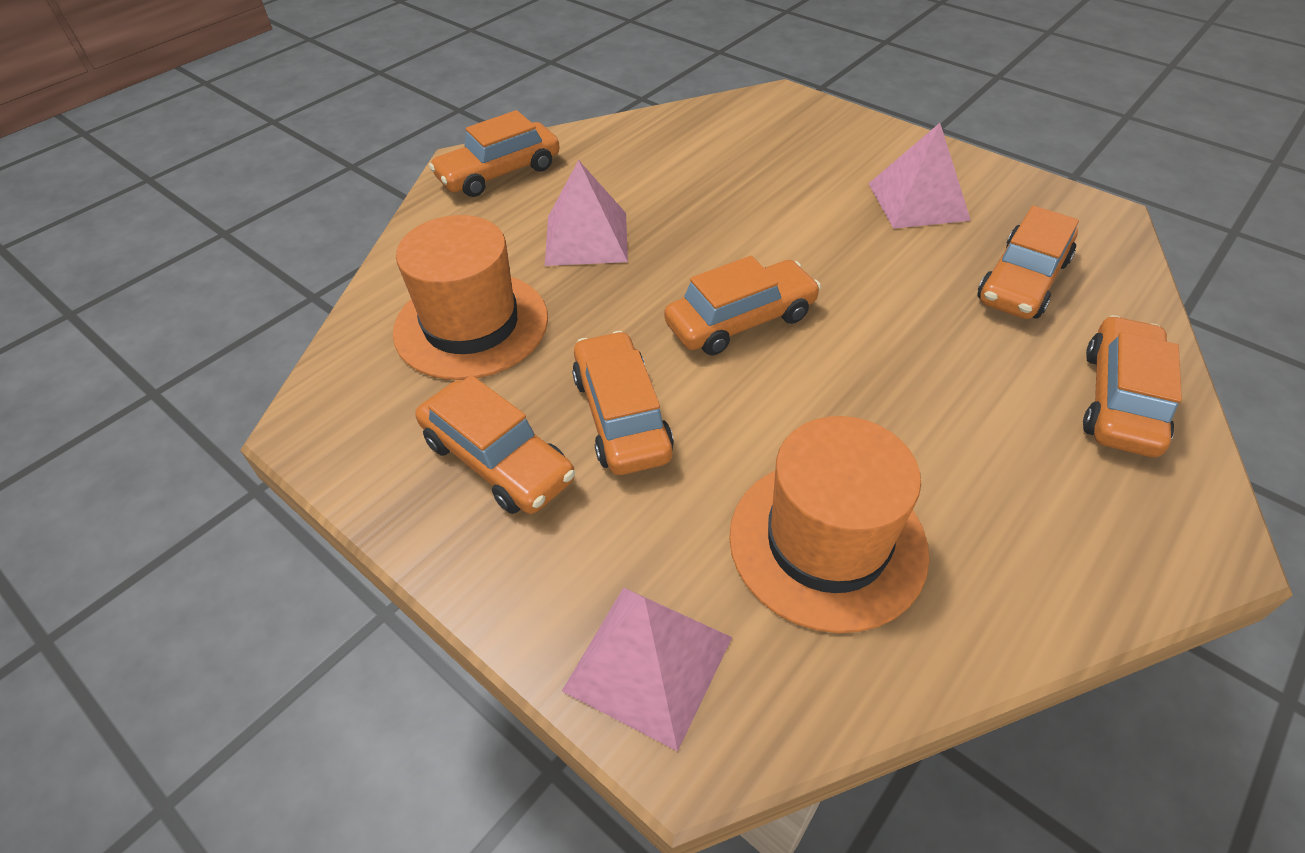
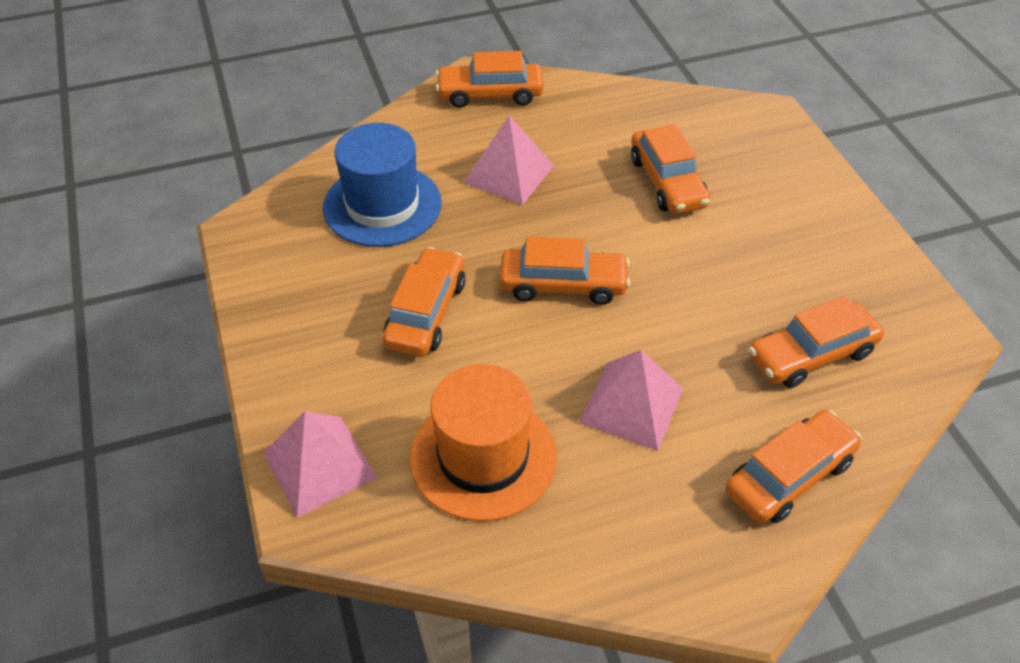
camera: 30 degrees right, 0 degrees up
orange hat [393,215,548,380] -> blue hat [323,123,442,247]
orange car [415,375,575,514] -> orange car moved to [631,124,710,214]
pink pyramid [868,123,971,229] -> pink pyramid moved to [579,350,683,451]

